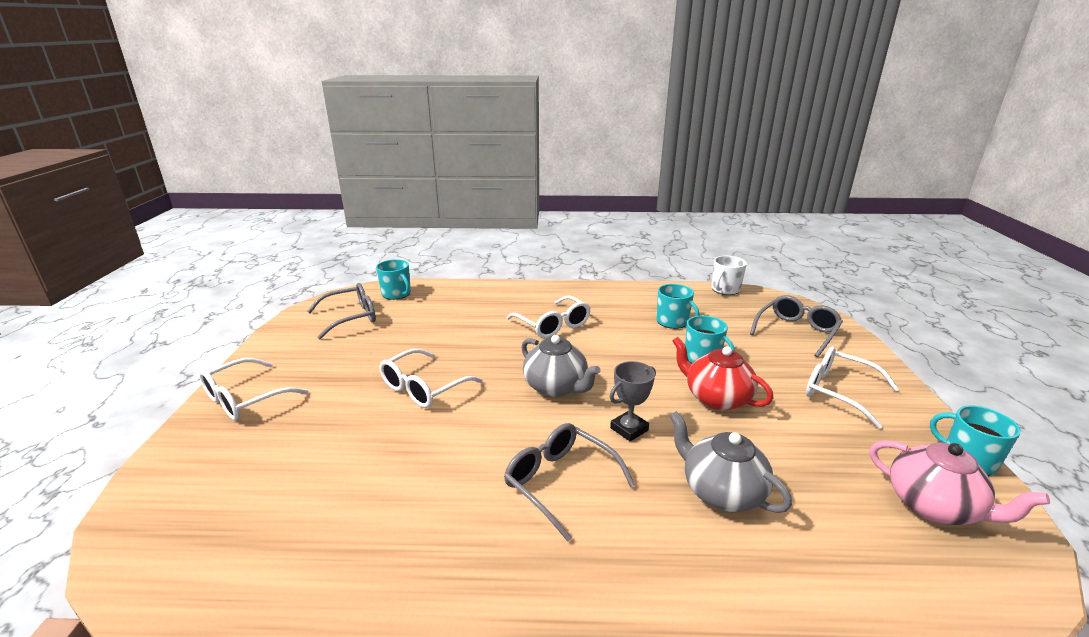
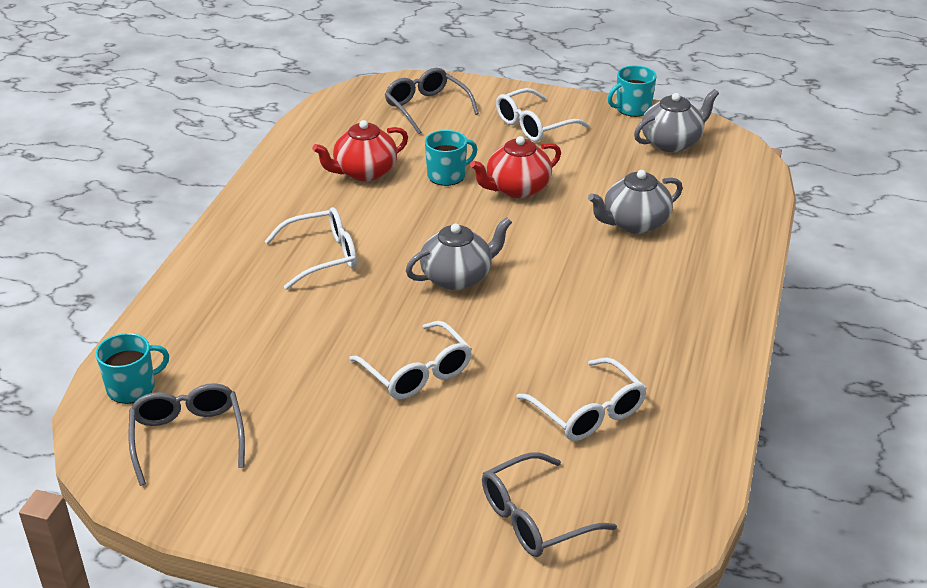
camera: 75 degrees left, 10 degrees up
white glasses [199,358,308,421] -> white glasses moved to [516,357,647,441]
grey glasses [504,423,635,542] -> grey glasses moved to [482,452,617,557]
grey trophy [610,361,656,442] -> none
turquoise mug [656,284,699,329] -> red teapot [312,120,408,181]
white mug [711,256,747,295] -> none
pink teapot [870,440,1050,525] -> grey teapot [634,89,719,152]

